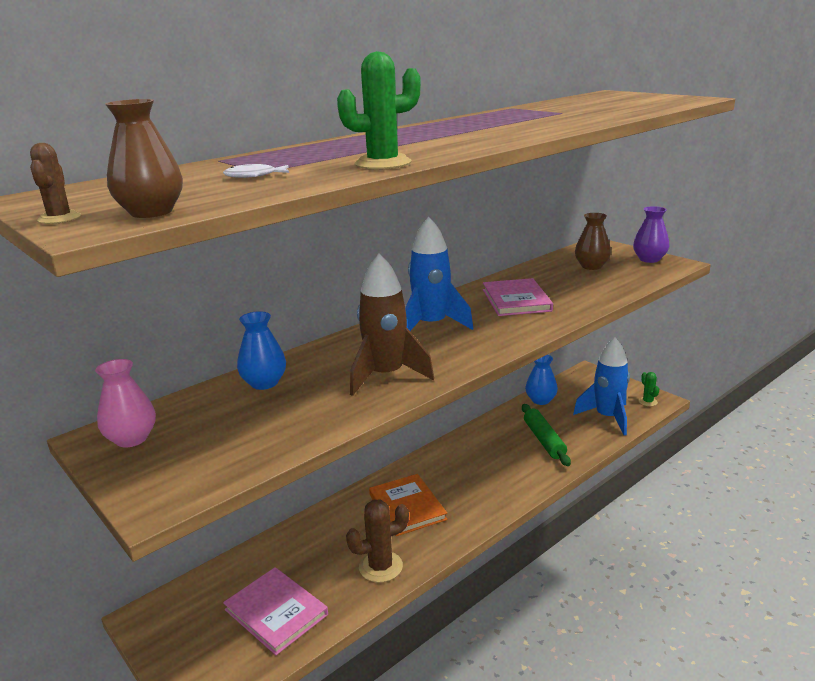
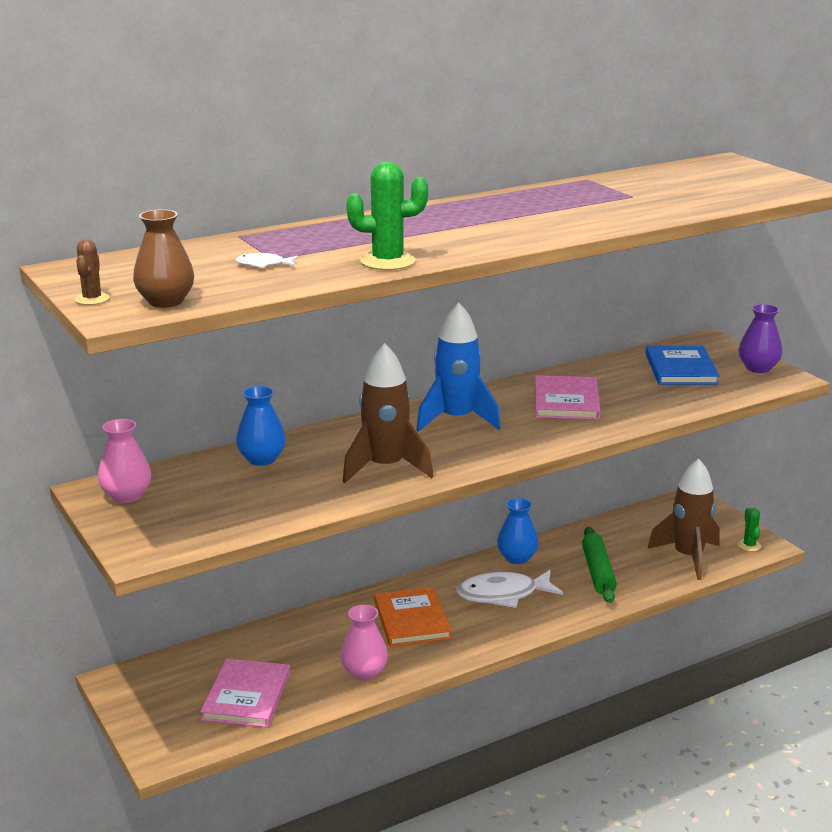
camera: 10 degrees right, 0 degrees up
pink book [223,567,328,655] -> pink book turned 45 degrees clockwise [200,659,290,727]
brown cactus [346,499,409,583] -> pink vase [340,605,388,681]
blue vase [525,355,558,405] -> blue vase moved to [497,498,539,564]
blue rocket [573,337,630,436] -> brown rocket [647,458,720,580]
brown vase [575,213,611,270] -> blue book [645,346,720,385]
none -> white fish [456,570,563,608]

